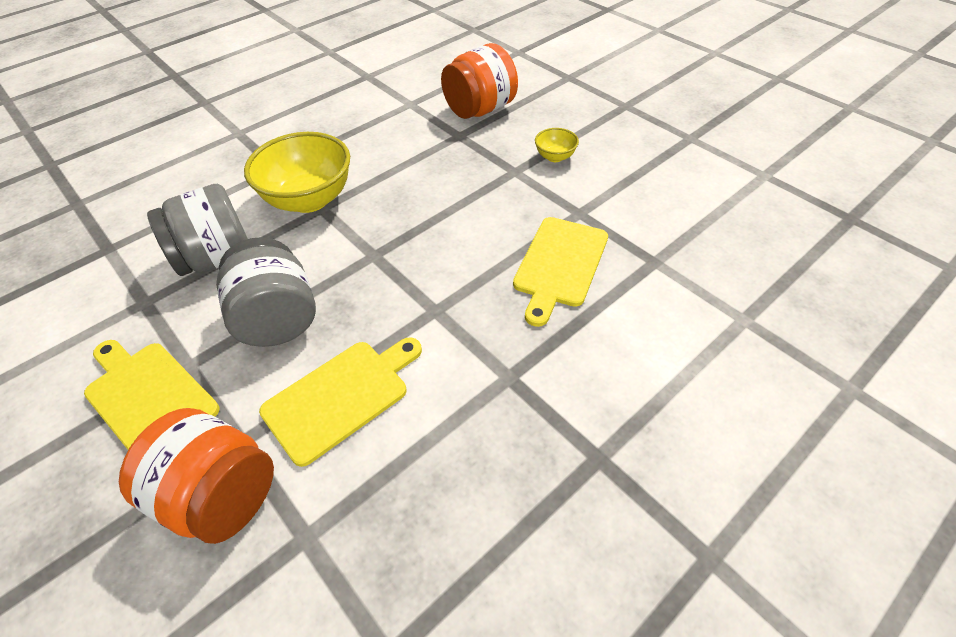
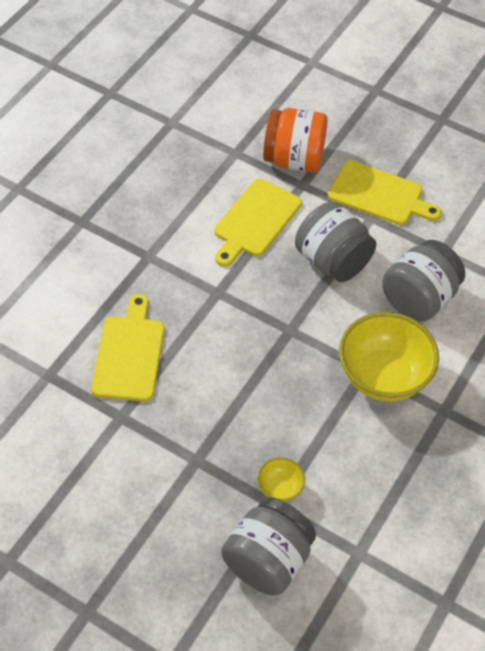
camera: 160 degrees right, 5 degrees up
orange jar [441,43,518,119] -> grey jar [221,497,316,596]
yellow bowl [535,128,579,162] -> yellow bowl moved to [257,457,305,502]

